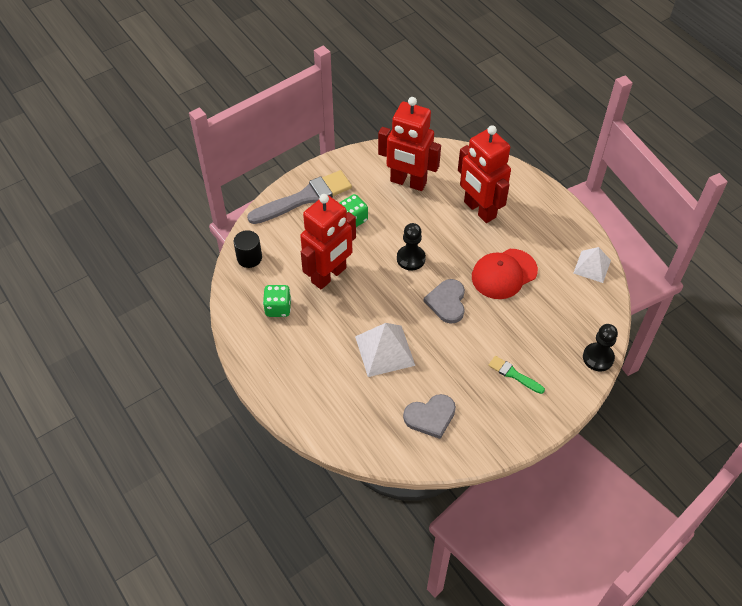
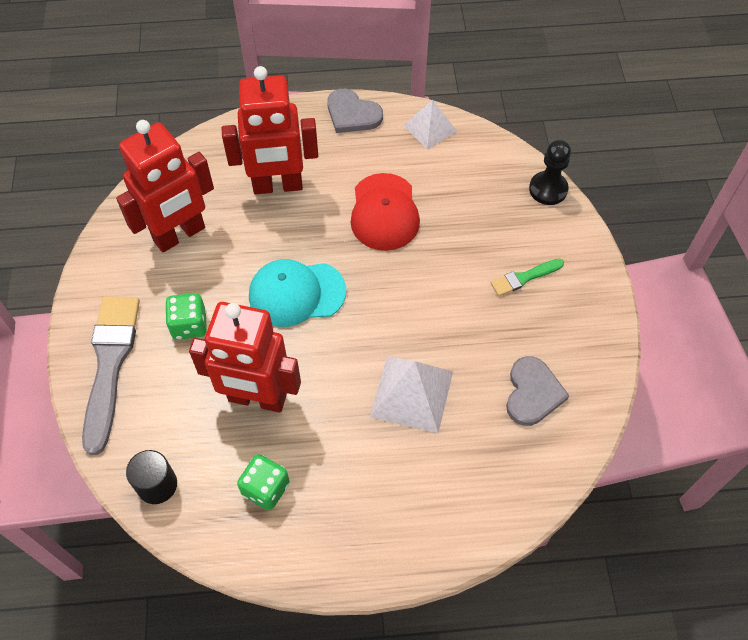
camera: 60 degrees left, 5 degrees up
red robot [300,194,356,289] -> red robot turned 120 degrees clockwise [189,302,301,412]
black pawn [397,223,426,271] -> turquoise cap [249,259,346,327]
grey heart [424,279,465,324] -> grey heart moved to [327,89,383,133]

